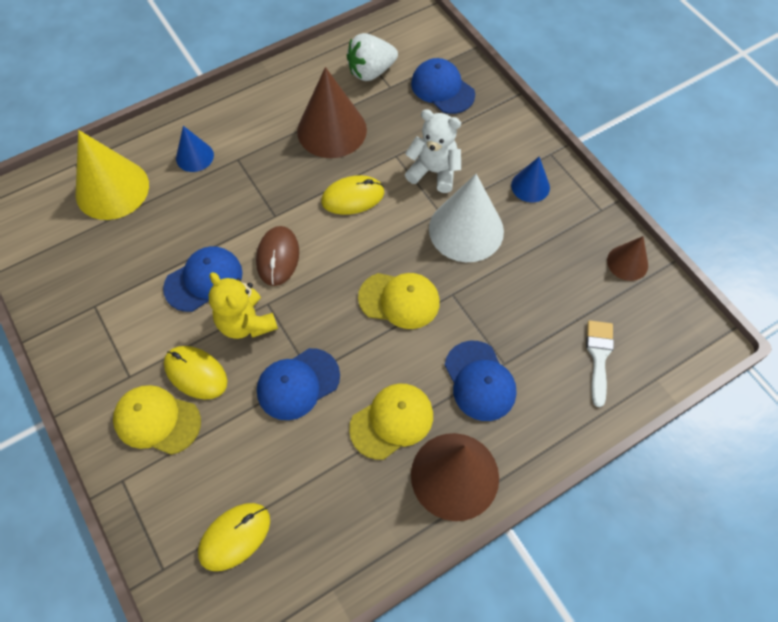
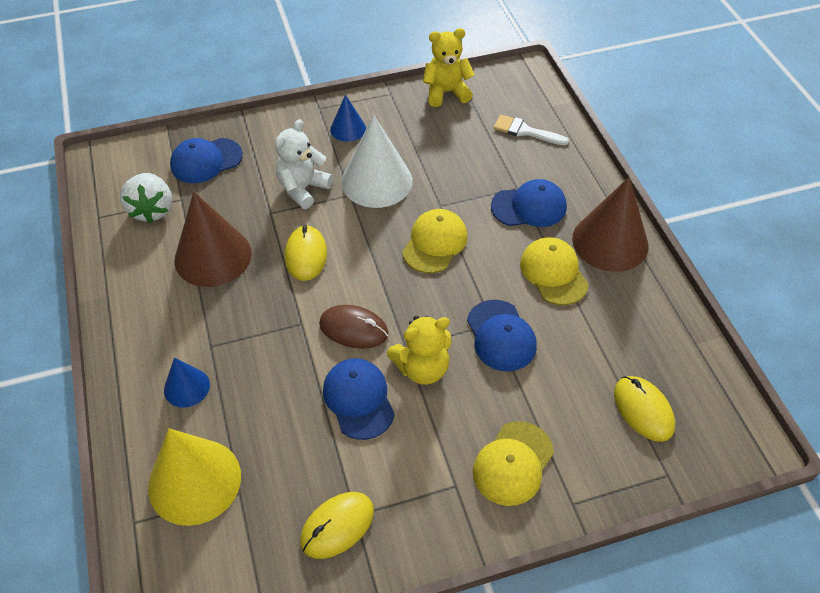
camera: 75 degrees left, 10 degrees down
yellow mouse [164,346,227,400] -> yellow mouse moved to [300,492,374,559]
brown cone [607,236,648,281] -> yellow teddy bear [423,28,475,107]

